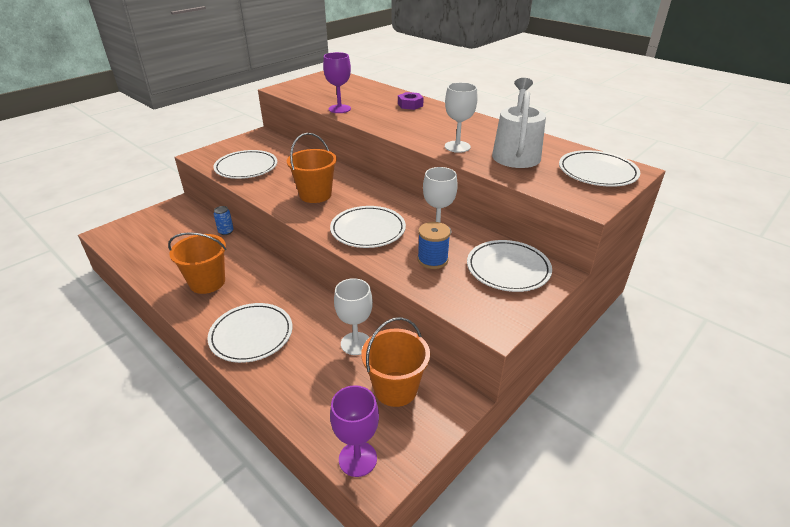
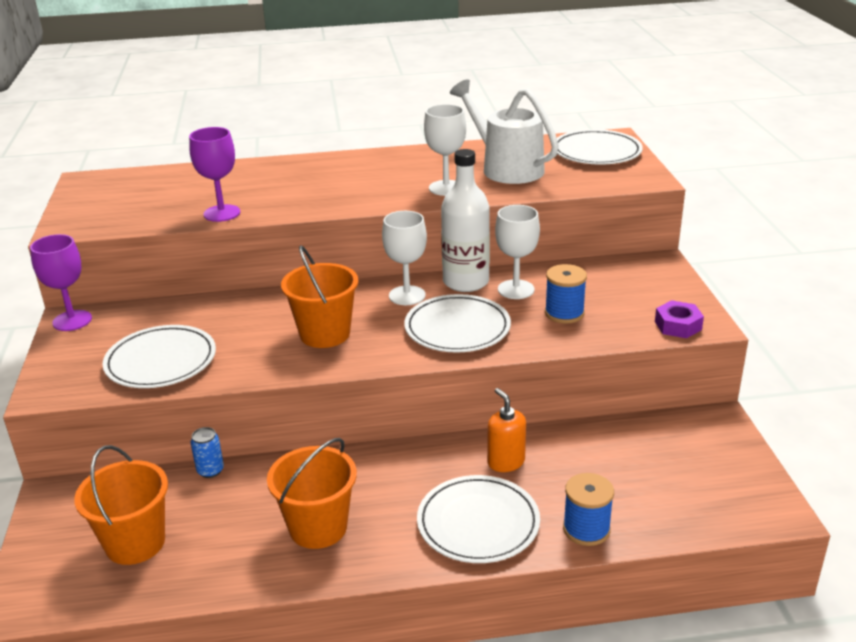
camera: 50 degrees left, 5 degrees down
purple goblet [330,385,379,477] -> purple goblet moved to [30,234,92,331]
white goblet [334,278,373,355] -> white goblet moved to [382,211,427,305]
orange bucket [361,317,430,407] -> orange bucket moved to [74,445,168,565]
purple nut [398,92,424,110] -> purple nut moved to [655,300,704,338]
white plate [467,240,552,292] -> none
none -> white bottle [441,149,490,292]
none -> orange soap dispenser [487,388,526,472]
none -> blue spool [563,473,614,546]

